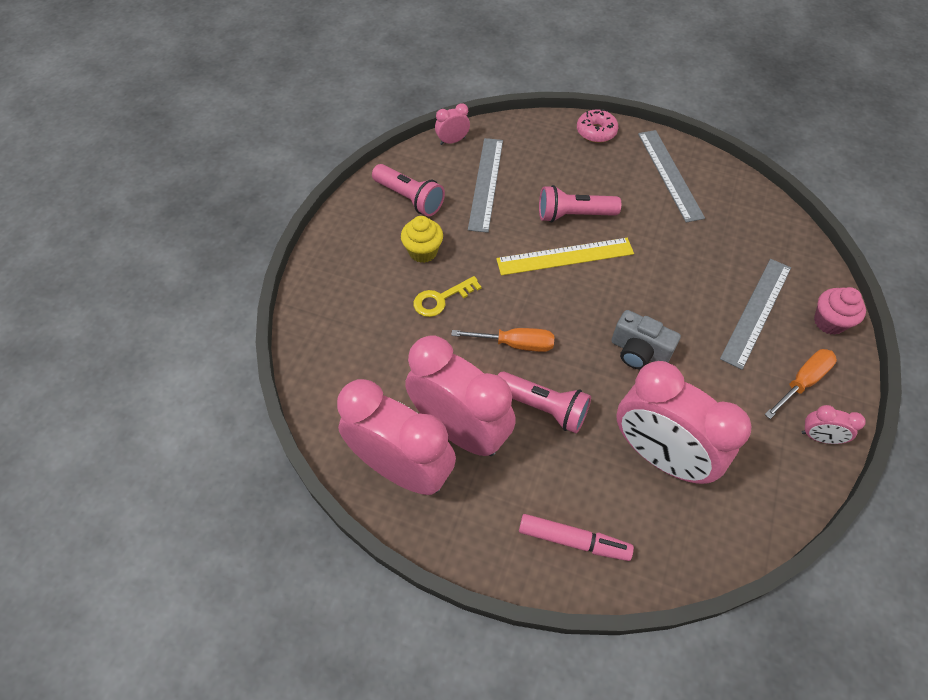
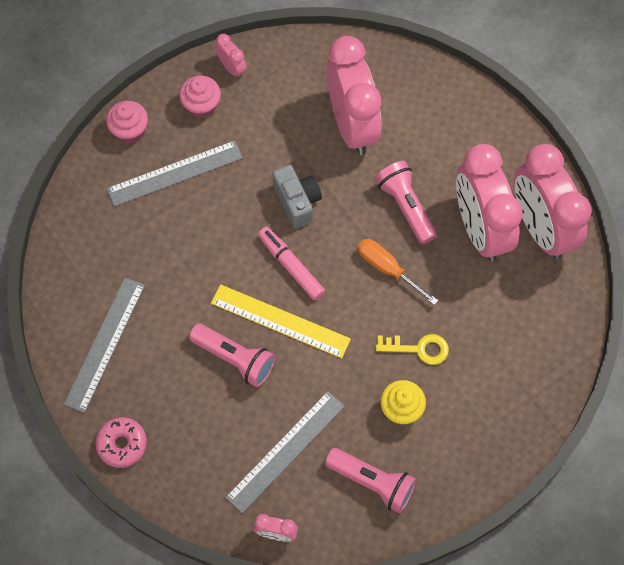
camera: 145 degrees left, 10 degrees up
pink flashlight [372,164,445,216] -> pink flashlight turned 135 degrees clockwise [325,448,417,514]
pink marker [519,514,634,561] -> pink marker moved to [258,227,325,300]
orange screwdriver [764,349,837,419] -> pink cupcake [179,75,221,118]

